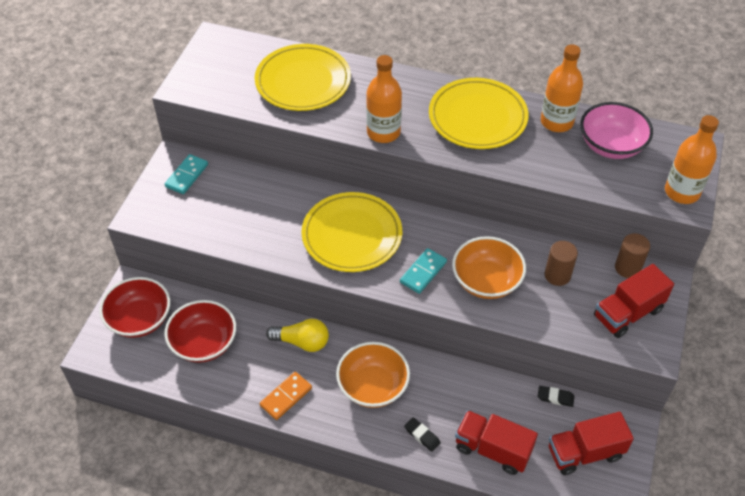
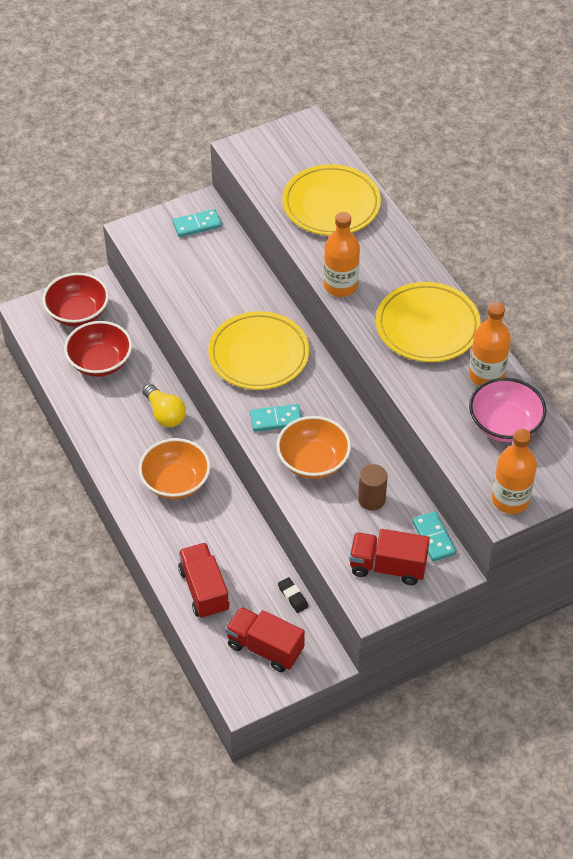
camera: 45 degrees right, 0 degrees up
orange domino [260,372,312,420] -> none
black eraser [404,417,441,452] -> none
brown cylinder [615,233,650,278] -> turquoise domino [412,511,456,561]

